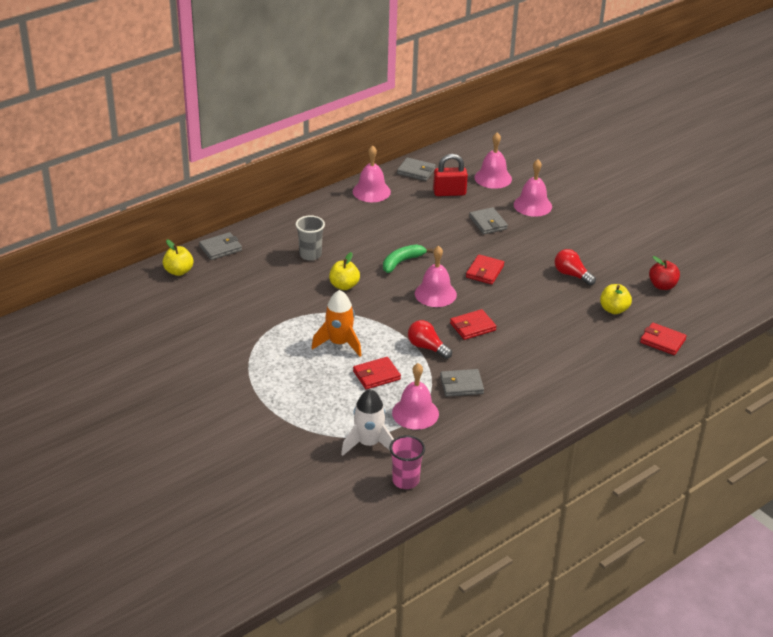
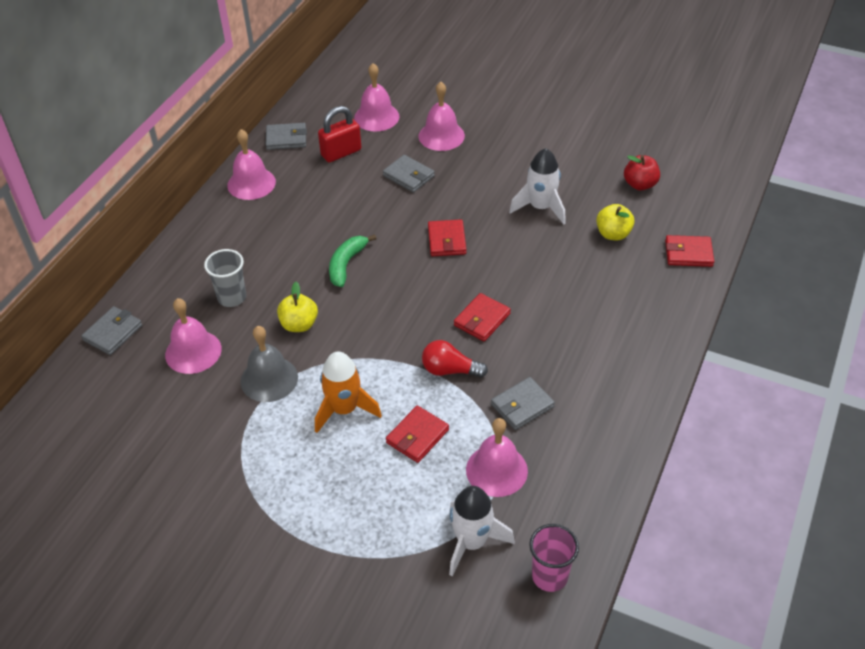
camera: 25 degrees left, 10 degrees up
yellow apple [163,239,193,276] -> none
pink bell [415,246,457,307] -> pink bell moved to [165,298,222,374]
red light bulb [555,249,596,285] -> white rocket [509,148,566,225]
none -> grey bell [241,326,298,402]

